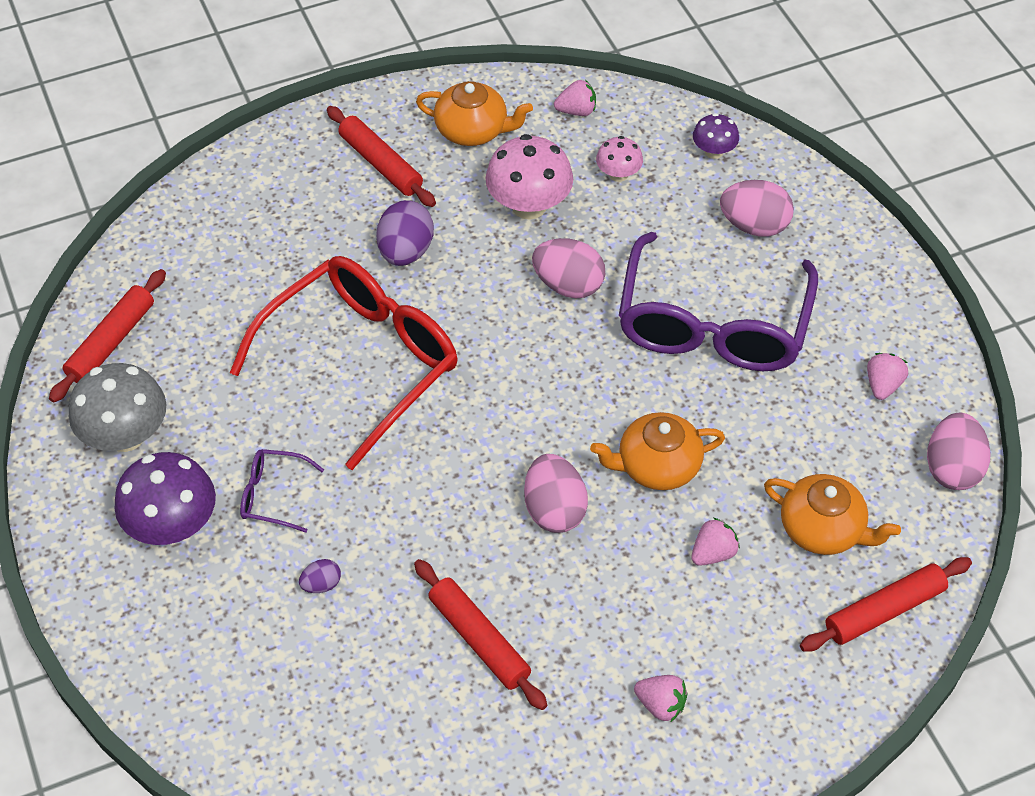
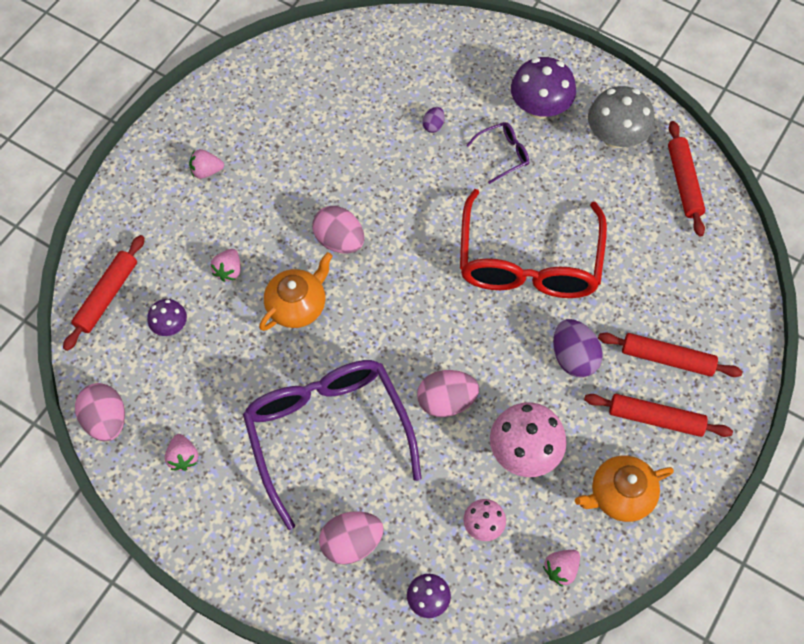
camera: 145 degrees right, 10 degrees up
red rolling pin [414,559,547,710] -> red rolling pin moved to [598,332,743,377]
orange teapot [764,474,901,555] -> purple mushroom [147,299,187,336]

